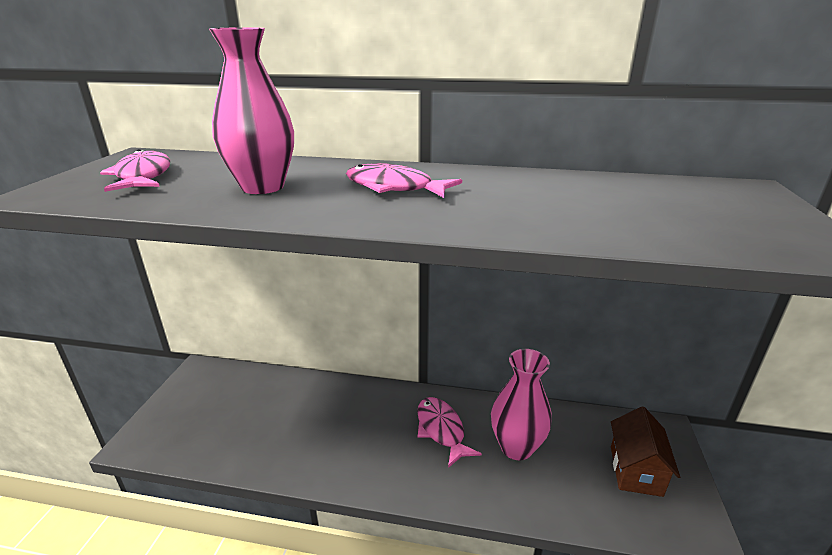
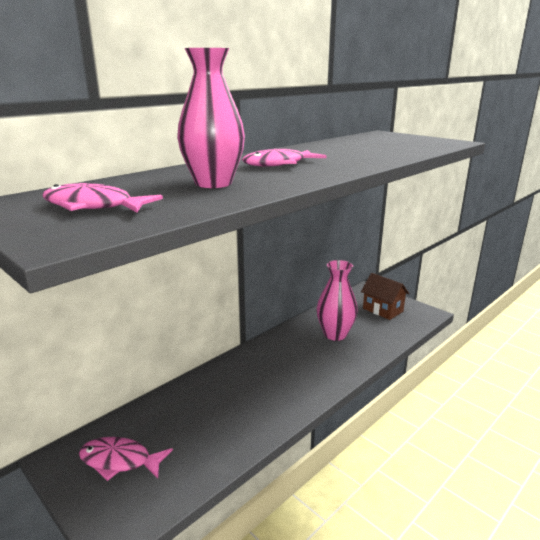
camera: 55 degrees left, 5 degrees down
pink fish [417,397,482,468] -> pink fish moved to [79,437,173,481]

